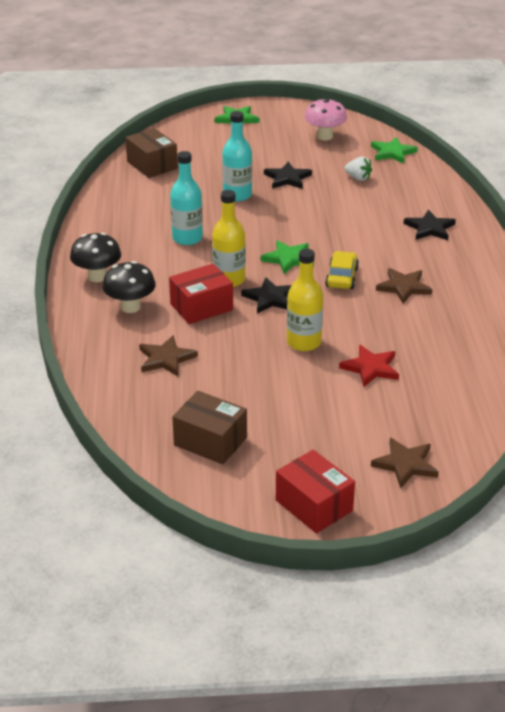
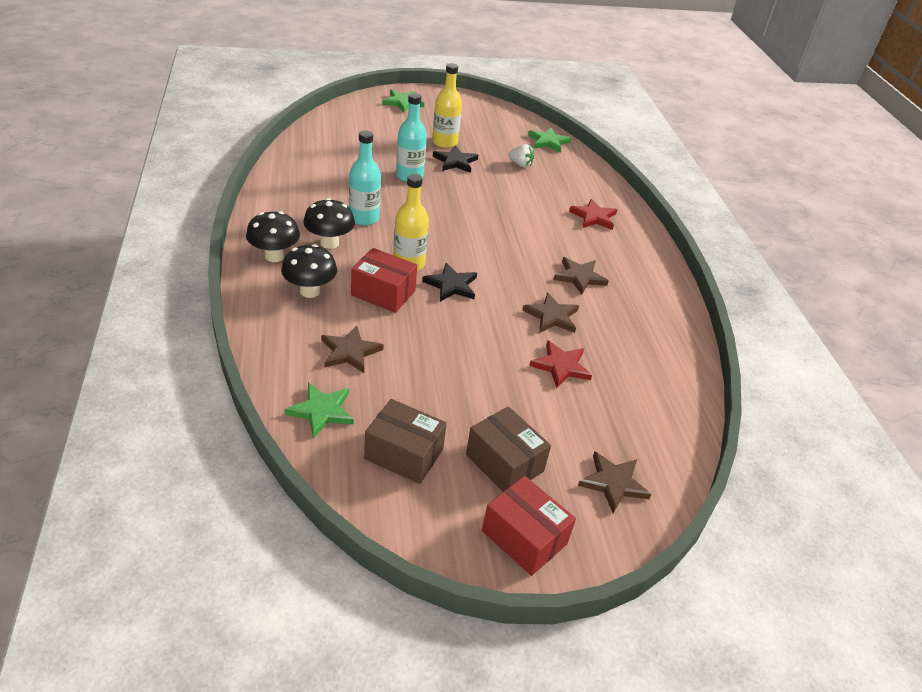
camera: 10 degrees left, 5 degrees up
brown box [125,128,178,178] -> brown box moved to [466,406,551,491]
red box [169,264,233,324] -> red box turned 60 degrees clockwise [351,248,417,313]
green star [261,240,314,274] -> green star moved to [285,383,354,438]
yellow bottle [287,249,323,351] -> yellow bottle moved to [432,63,462,148]
pink mushroom [304,98,347,140] -> none
yellow car [325,251,359,289] -> none
black star [404,210,456,240] -> red star [569,199,617,230]
none -> black mushroom [303,198,355,249]
none -> brown star [522,292,579,333]

